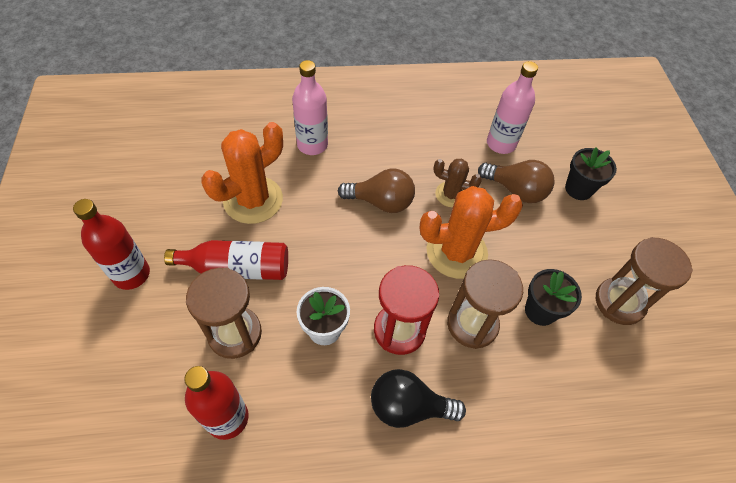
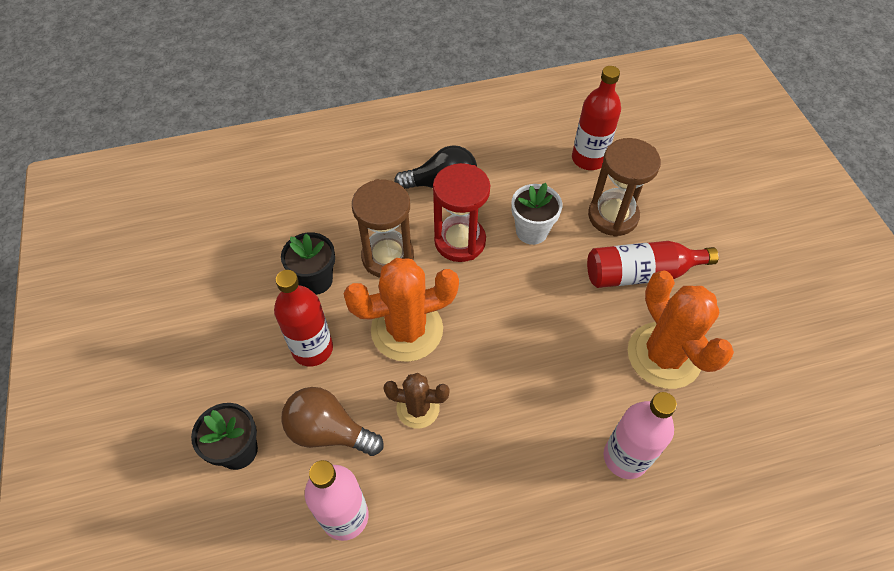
camera: 175 degrees right, 0 degrees up
red bottle [73,199,150,290] -> red bottle moved to [274,270,333,366]
orange cactus [201,122,283,224] -> orange cactus turned 60 degrees counterclockwise [628,271,734,389]
brown light bulb [338,168,415,213] -> none
brown hourglass [596,237,693,325] -> none

